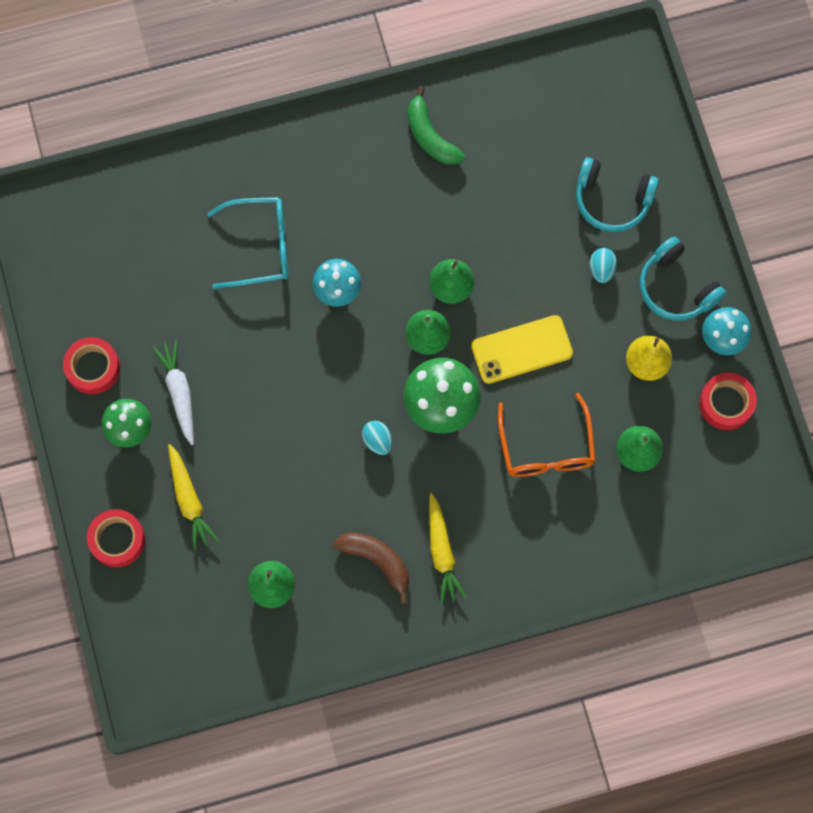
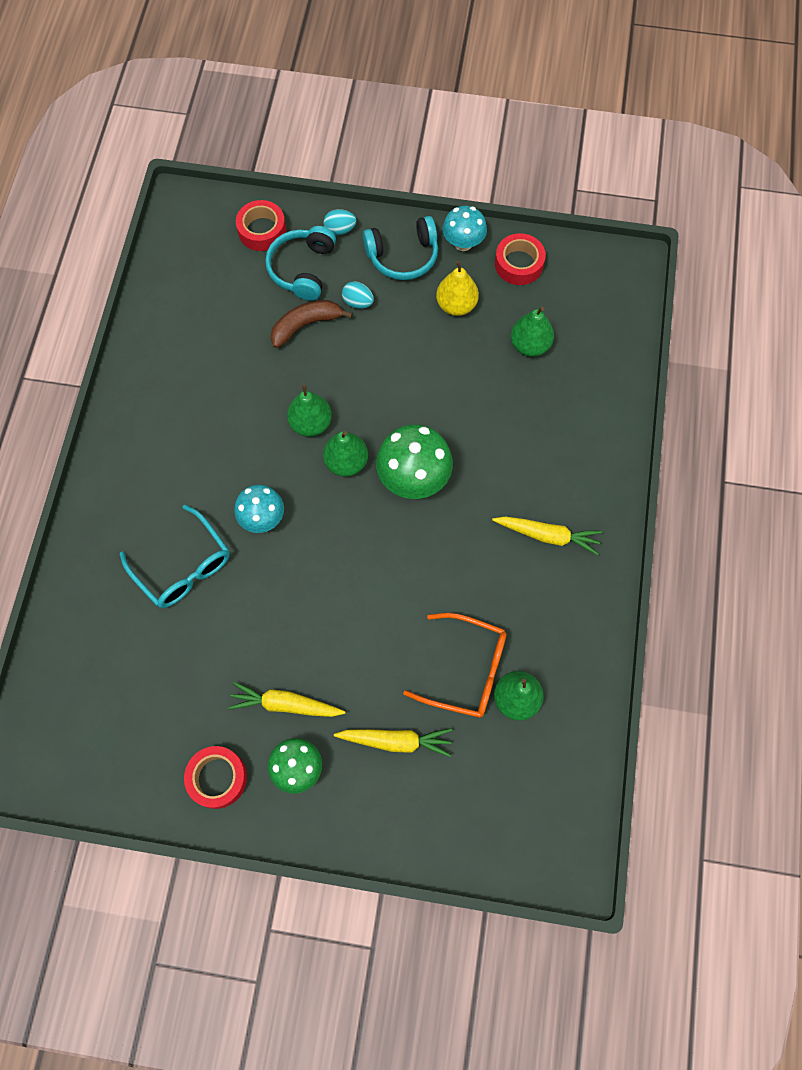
camera: 65 degrees left, 5 degrees down
red tape [87,509,145,567] -> red tape moved to [236,200,286,251]
white carrot [152,340,194,445] -> yellow carrot [228,682,346,717]
turquoise glasses [207,197,289,289] -> turquoise glasses turned 120 degrees clockwise [120,504,230,608]
brown banana [333,532,409,604] -> brown banana moved to [271,300,353,348]
turquoise egg [362,421,392,455] -> turquoise egg moved to [323,209,356,235]
green banana [408,86,465,165] -> none
yellow phone [471,315,573,384] -> none
orange glasses [498,392,596,477] -> orange glasses moved to [403,613,506,718]
turquoise headphones [576,157,659,232] -> turquoise headphones turned 150 degrees clockwise [265,226,336,301]

